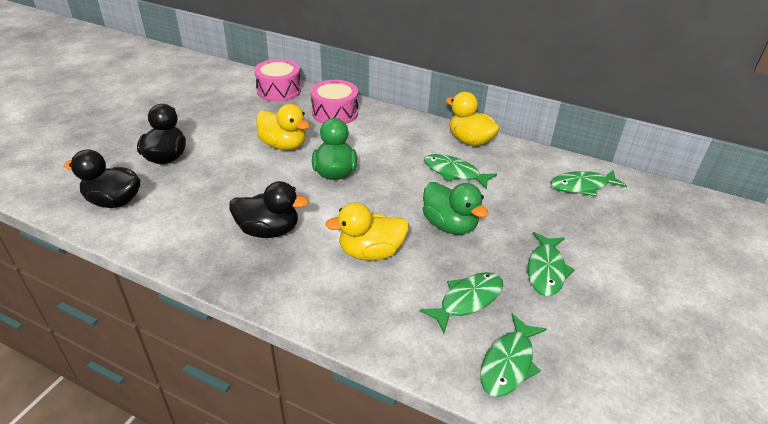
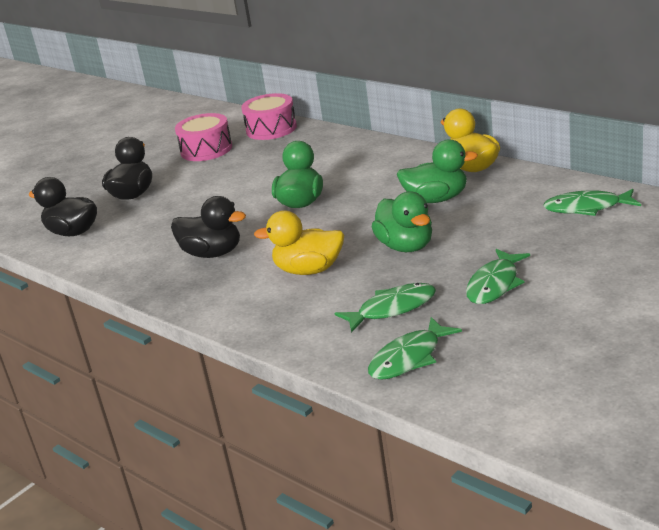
camera: 20 degrees right, 10 degrees down
yellow duck [257,104,310,150] -> none
pink drum [311,80,358,124] -> pink drum moved to [175,113,232,161]
green fish [424,154,497,189] -> green duck [397,139,478,203]

